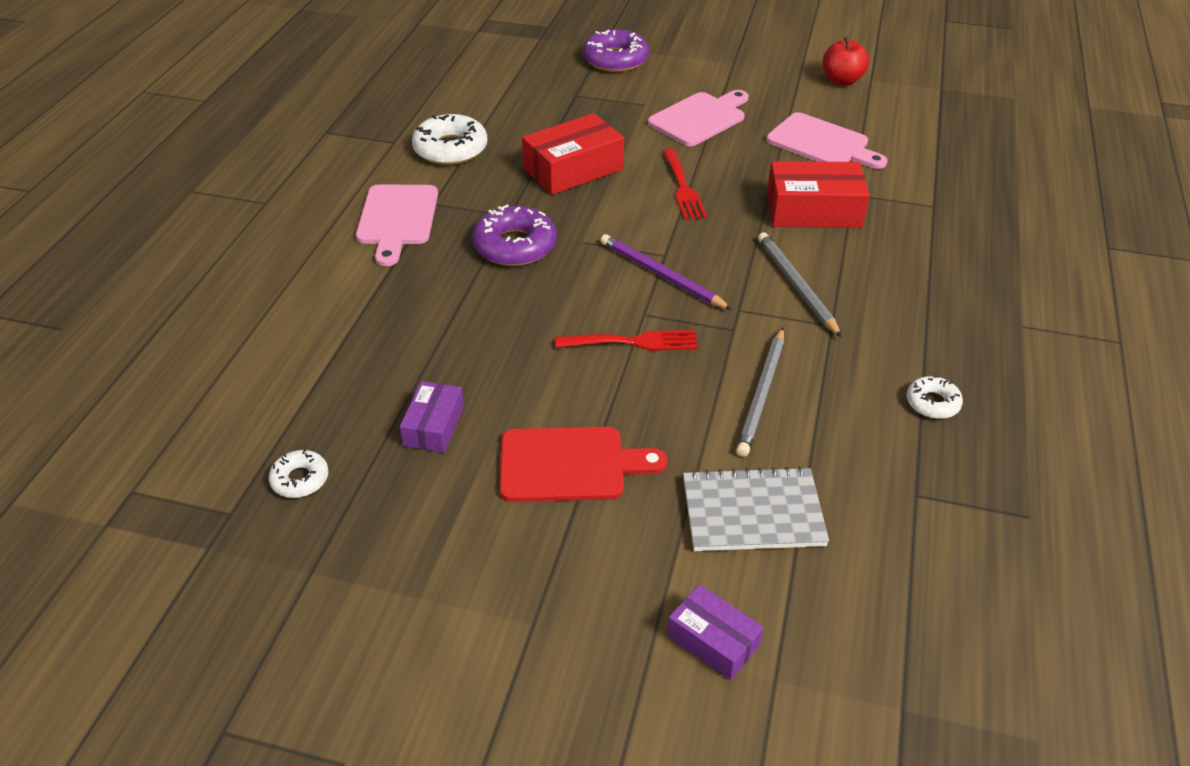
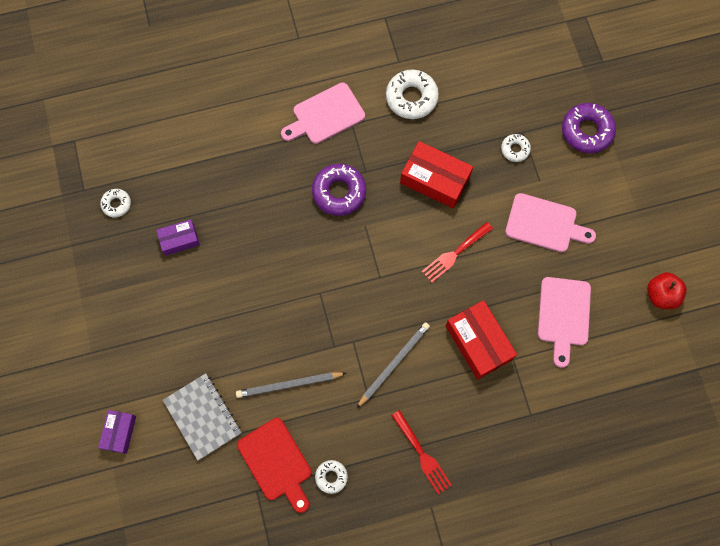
camera: 60 degrees right, 30 degrees up
red cutting board [499,427,668,502] -> red cutting board moved to [237,418,312,513]
red fork [555,330,698,351] -> red fork moved to [391,410,452,494]
purple pencil [600,234,732,310] -> none
none -> white donut [501,134,531,162]

